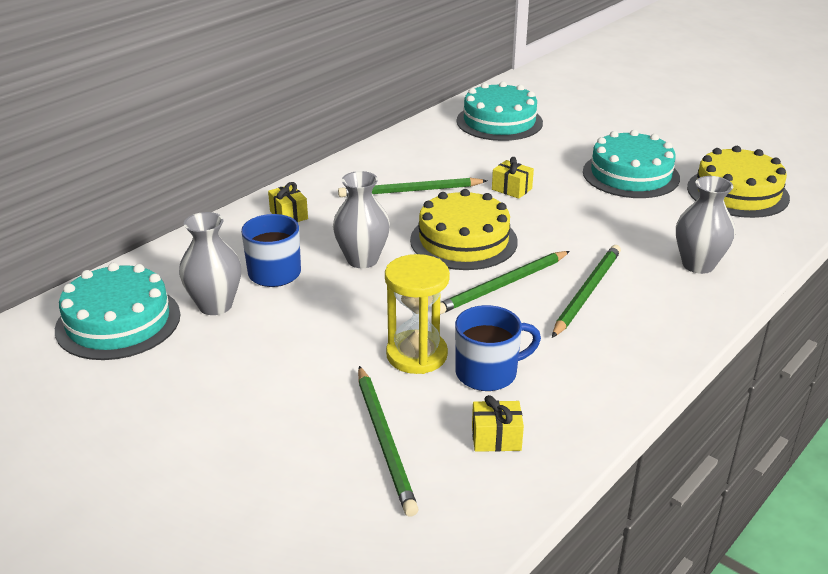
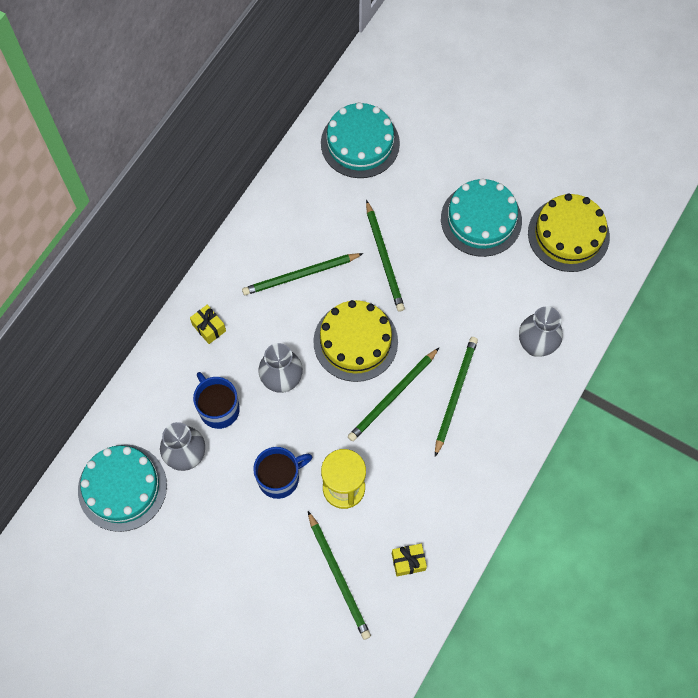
camera: 10 degrees left, 35 degrees up
blue mug [455,305,541,391] -> blue mug moved to [253,447,312,499]
yellow gift [492,157,534,199] -> green pencil [366,200,405,312]

